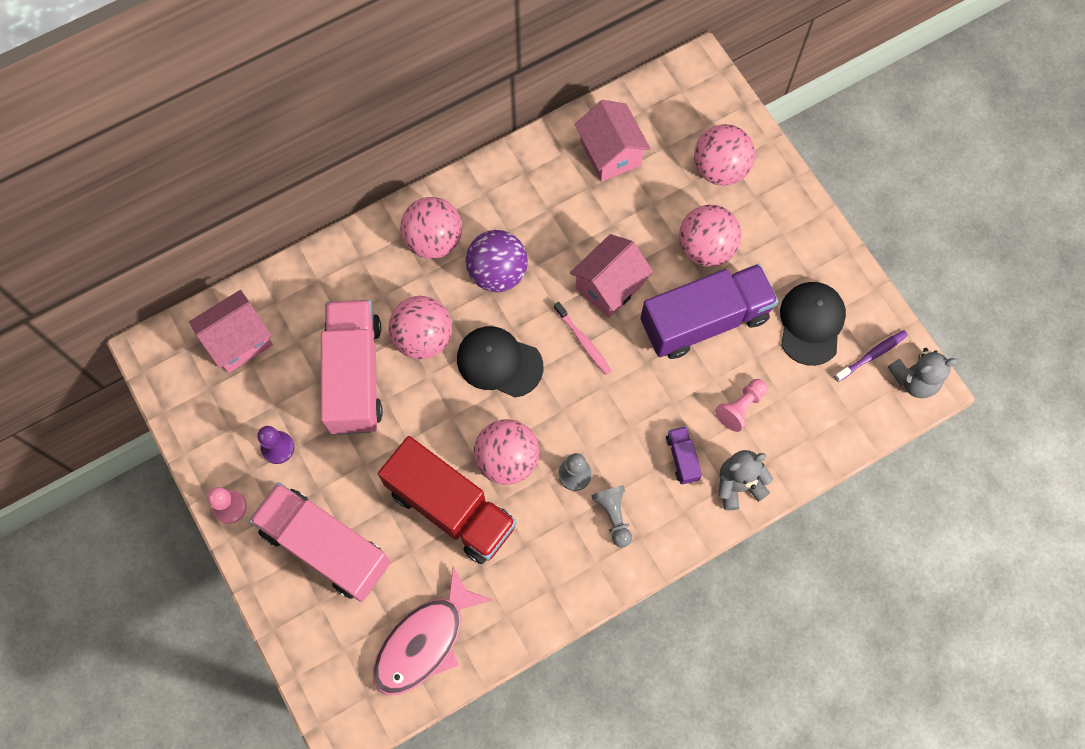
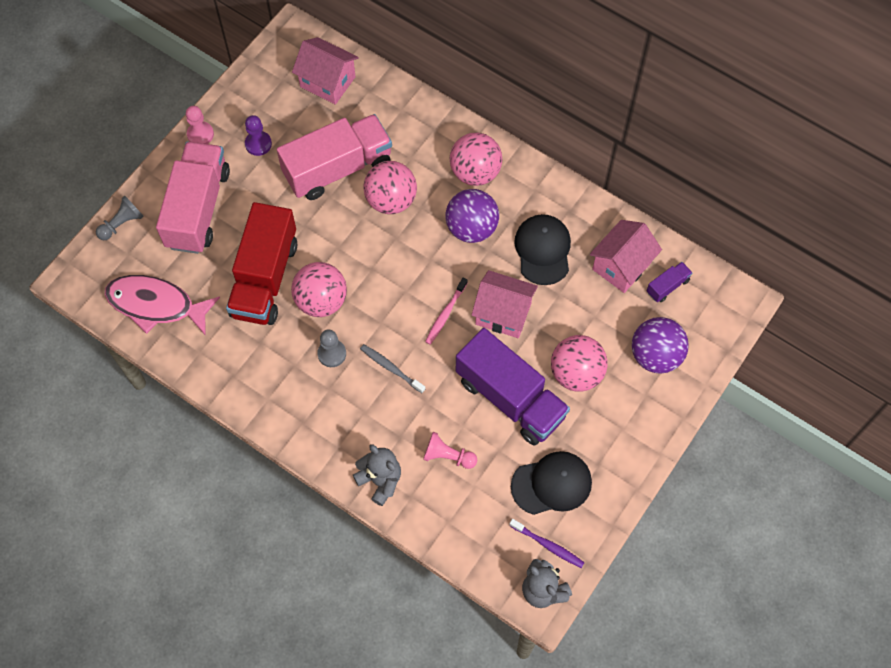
camera: 65 degrees right, 5 degrees down
black cap [457,326,543,397] -> black cap moved to [514,214,571,285]
grey pawn [591,485,632,548] -> grey pawn moved to [96,196,144,240]
purple truck [666,426,702,484] -> purple truck moved to [647,262,693,302]
pink ball [694,124,755,186] -> purple ball [632,317,689,374]
none -> grey toothbrush [360,344,425,393]

